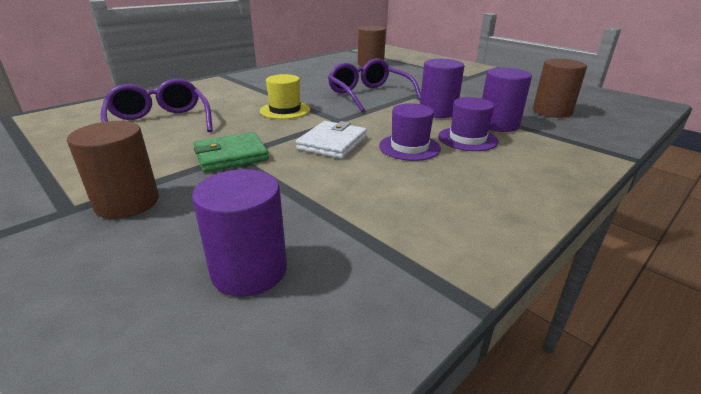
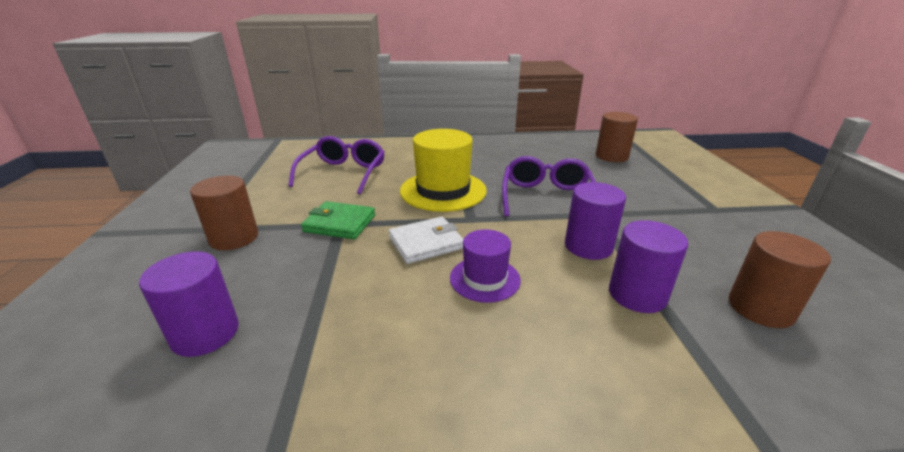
camera: 40 degrees right, 0 degrees up
yellow hat [260,74,310,119] -> yellow hat [400,129,487,212], size x1.72
purple hat [438,97,498,151] -> none

